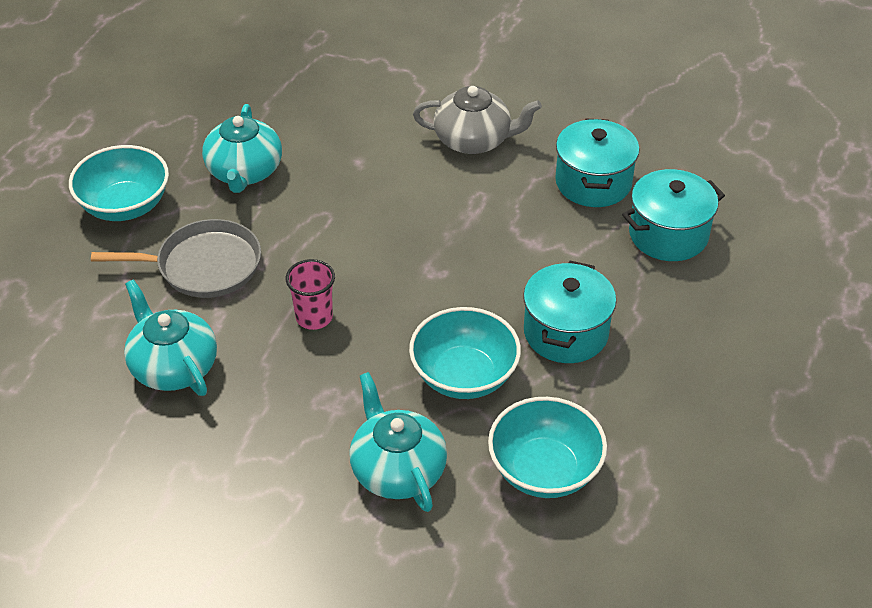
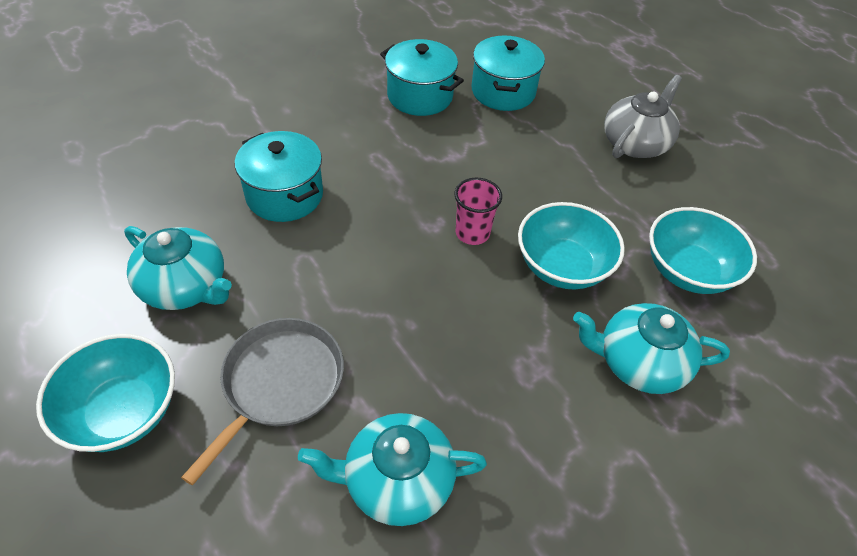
camera: 60 degrees left, 5 degrees up
pink cup [286,259,335,330] -> pink cup moved to [455,178,502,245]
grey teapot [413,86,542,154] -> grey teapot moved to [604,75,682,158]
turquoise pot [523,261,616,363] -> turquoise pot moved to [235,131,323,222]

